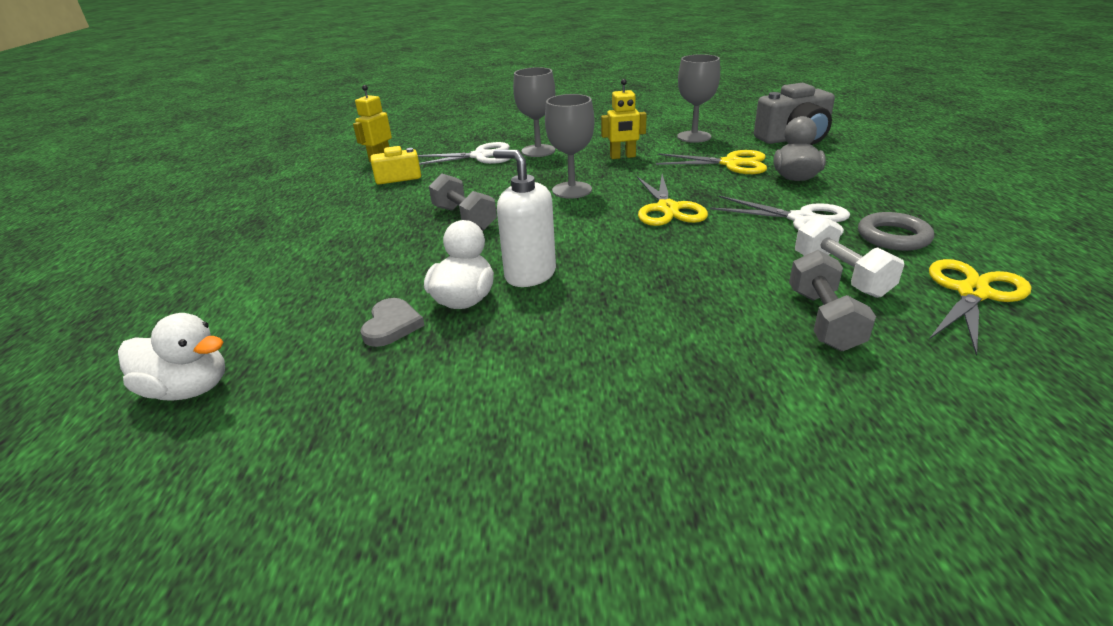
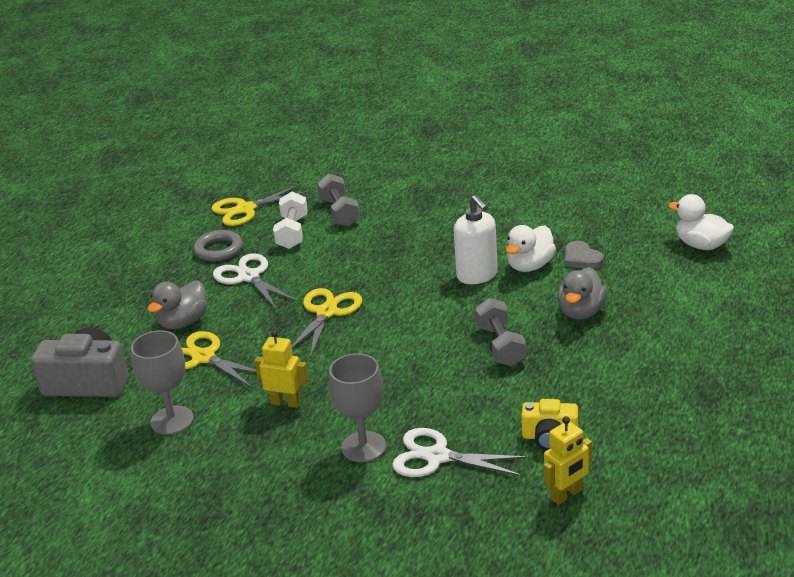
camera: 155 degrees left, 0 degrees up
grey heart [360,298,425,347] -> grey heart turned 60 degrees counterclockwise [565,241,604,269]
grey goblet [545,94,594,198] -> none
grey dumbbell [789,250,876,351] -> grey dumbbell turned 45 degrees counterclockwise [317,174,360,227]
none -> grey duck [558,267,607,320]

